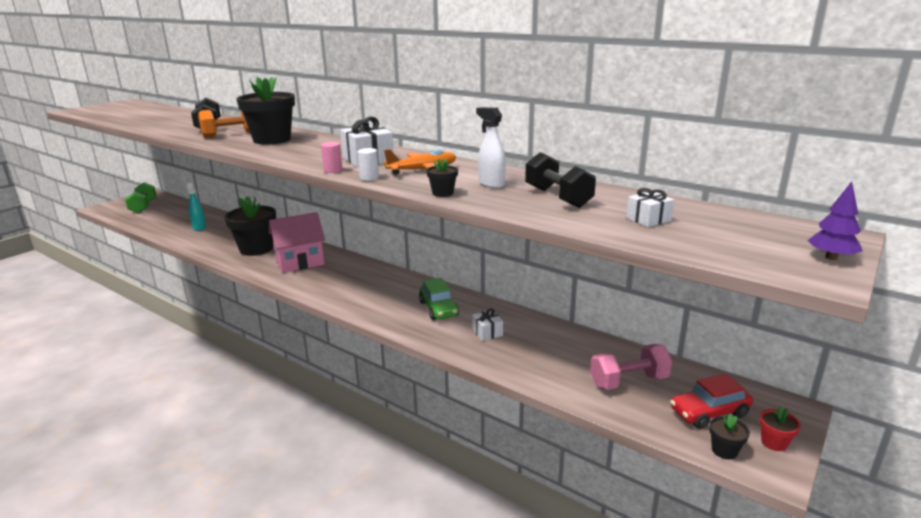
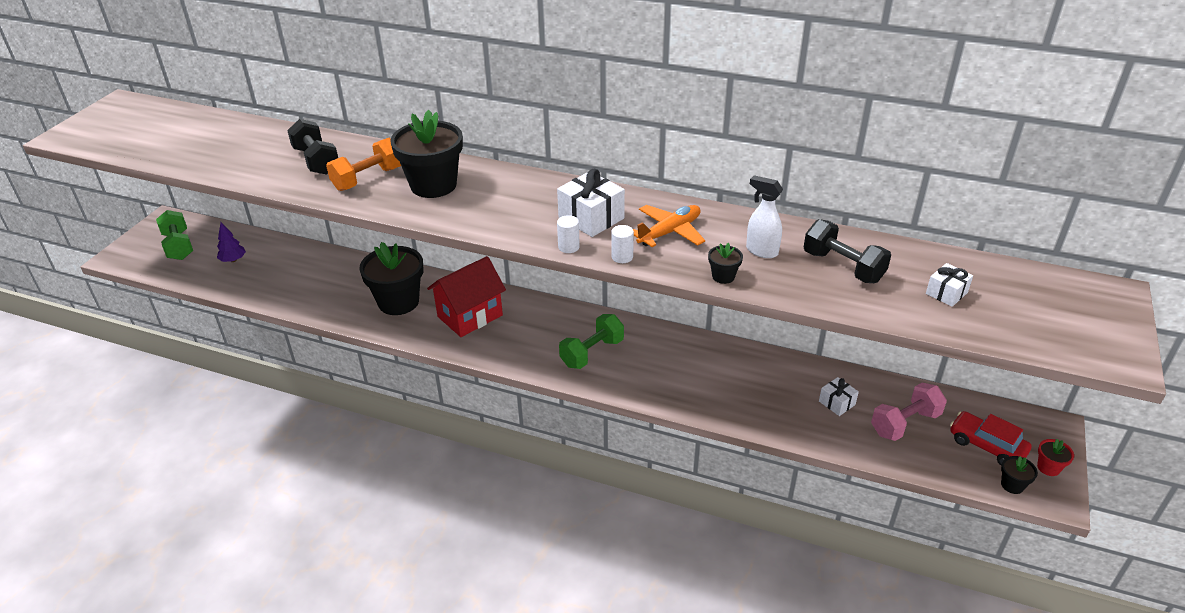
camera: 15 degrees left, 15 degrees up
turquoise spray bottle [187,180,206,231] -> none
pink house [269,212,325,273] -> red house [427,256,506,337]
pink cylinder [321,142,342,173] -> white cylinder [557,215,580,253]
green car [419,278,459,320] -> none
white gift [472,309,503,341] -> white gift moved to [819,377,859,416]
red car [670,374,753,429] -> red car turned 75 degrees clockwise [950,411,1032,466]
purple tree [808,181,863,260] -> purple tree moved to [217,222,246,262]
none -> green dumbbell [559,314,624,369]

